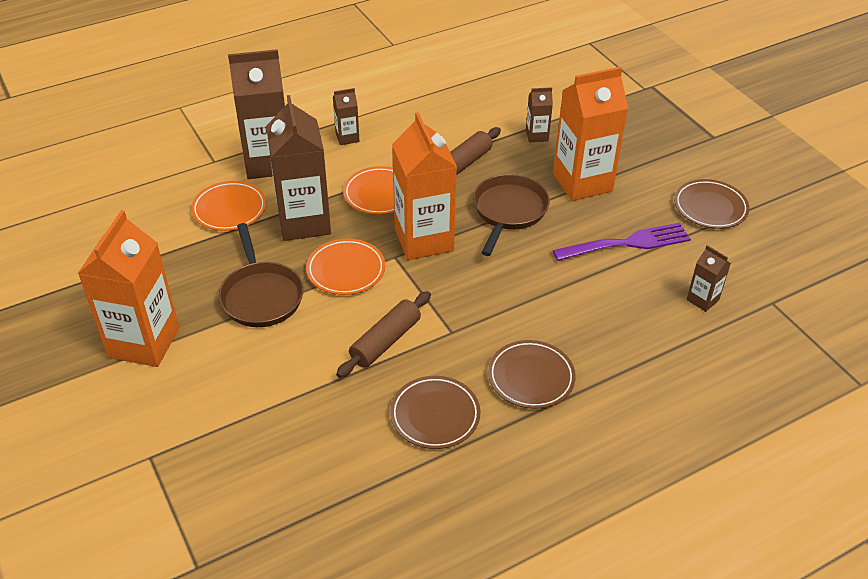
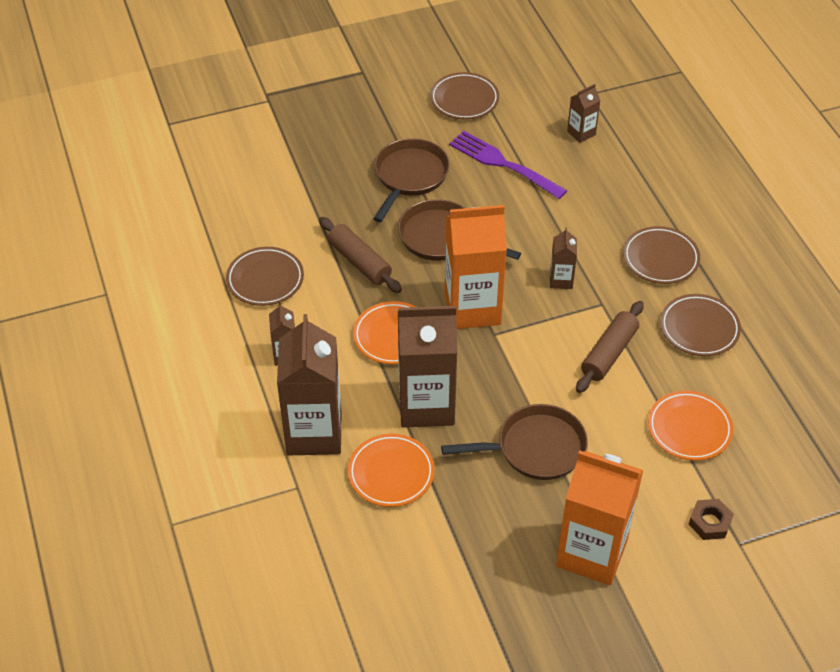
camera: 80 degrees left, 5 degrees up
orange plate [306,238,385,295] -> orange plate moved to [648,391,733,461]
brown rolling pin [336,291,431,378] -> brown rolling pin turned 75 degrees clockwise [576,301,644,393]
brown carton [526,87,553,142] -> brown carton moved to [550,228,577,289]
orange carton [553,67,628,201] -> brown pan [373,138,450,222]
purple fork [553,223,691,261] -> purple fork turned 45 degrees counterclockwise [449,131,567,199]
none -> brown plate [226,247,304,306]
none -> brown nut [688,499,734,540]

